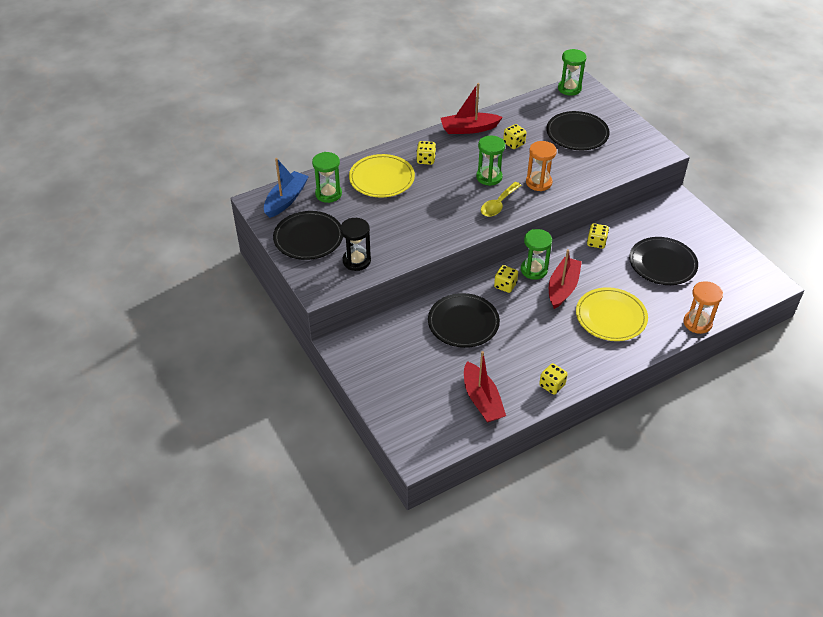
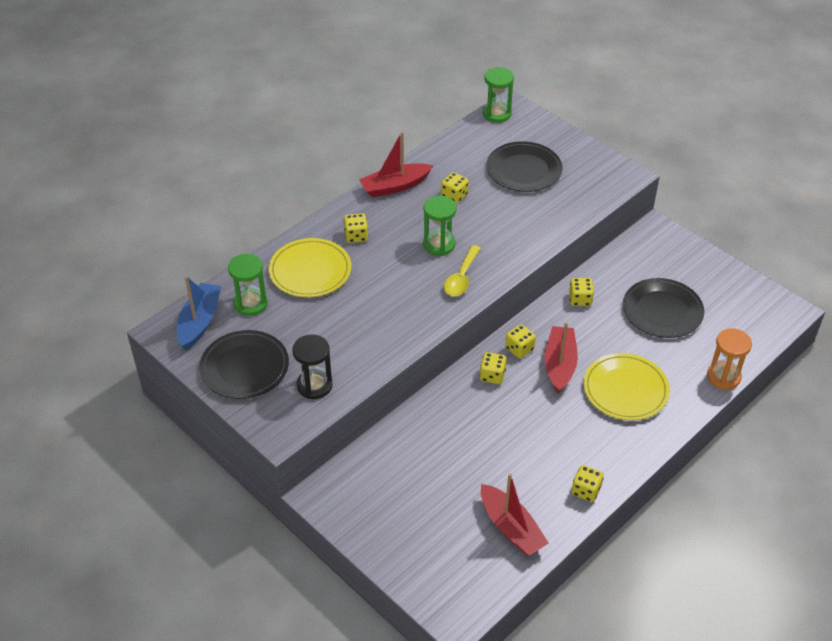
camera: 15 degrees left, 0 degrees up
black plate [428,293,500,348] -> none
green hourglass [521,229,552,280] -> yellow dice [505,325,536,358]
orange hourglass [526,141,557,191] -> none

